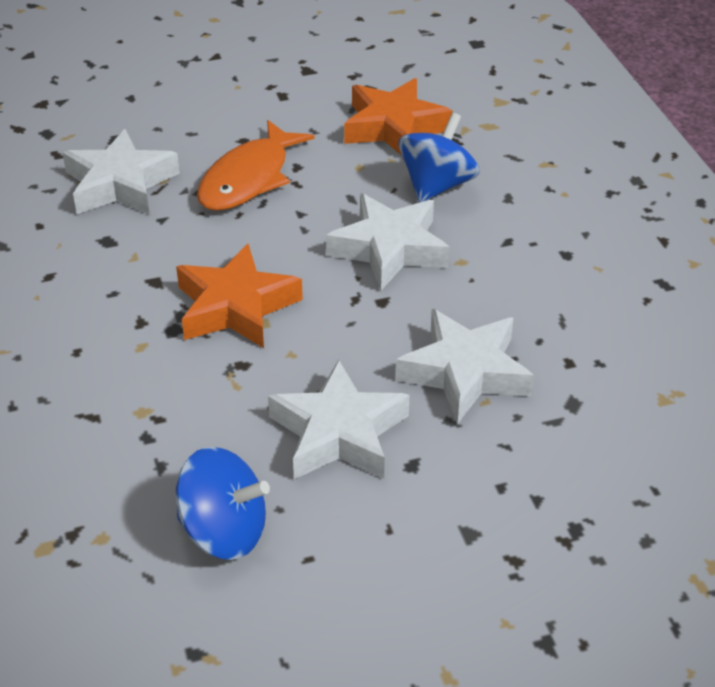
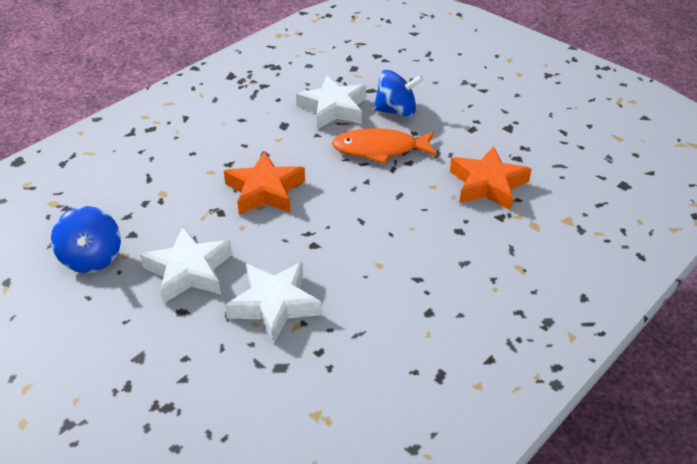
camera: 60 degrees right, 0 degrees up
white star [326,193,450,290] -> none
blue spinning top [398,113,480,203] -> blue spinning top moved to [373,70,423,117]

